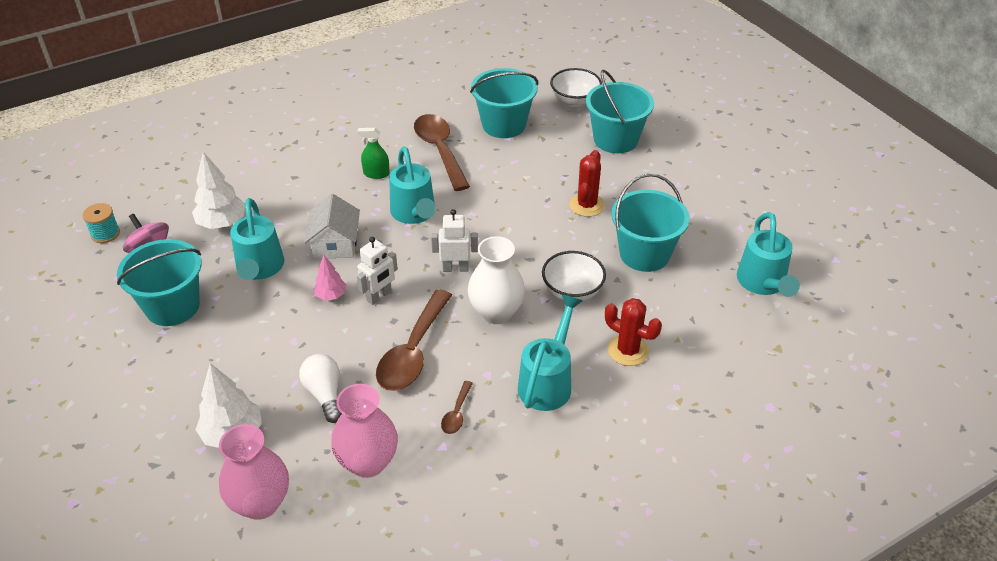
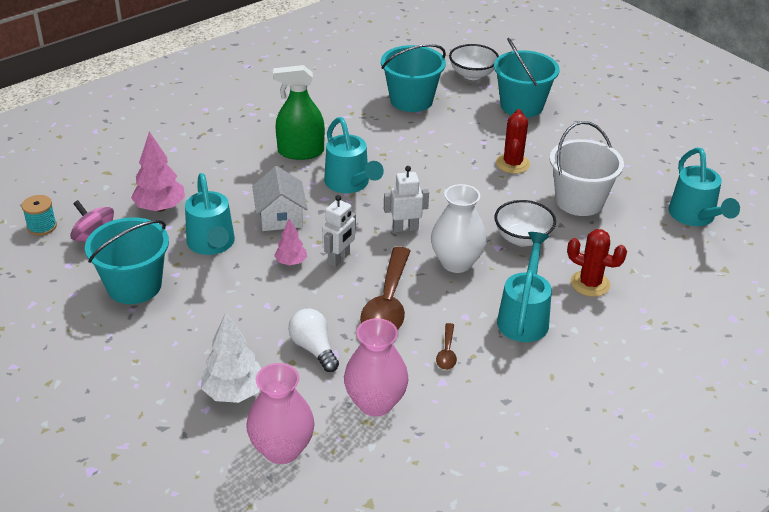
camera: 10 degrees left, 5 degrees down
white tree [192,152,245,229] -> pink tree [131,132,185,212]
green spray bottle [357,128,390,179] -> green spray bottle [273,65,325,160], size x1.75
brown spoon [414,114,470,191] -> none
turquoise bucket [611,174,690,272] -> white bucket [550,121,624,216]

